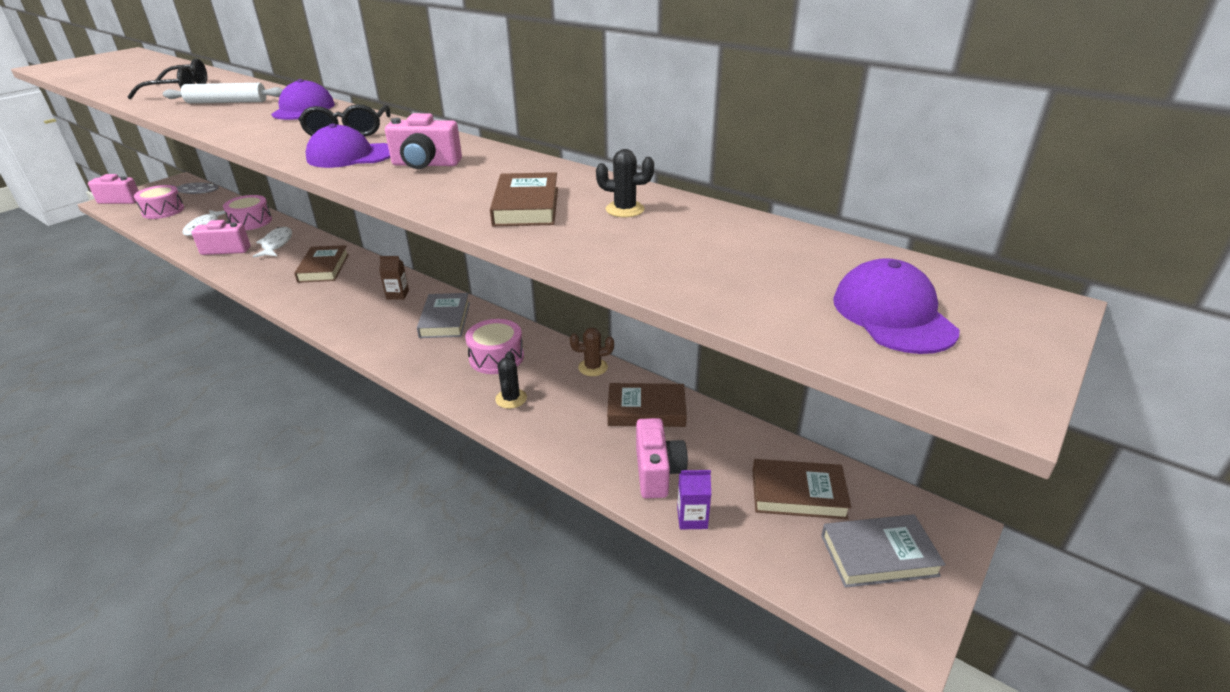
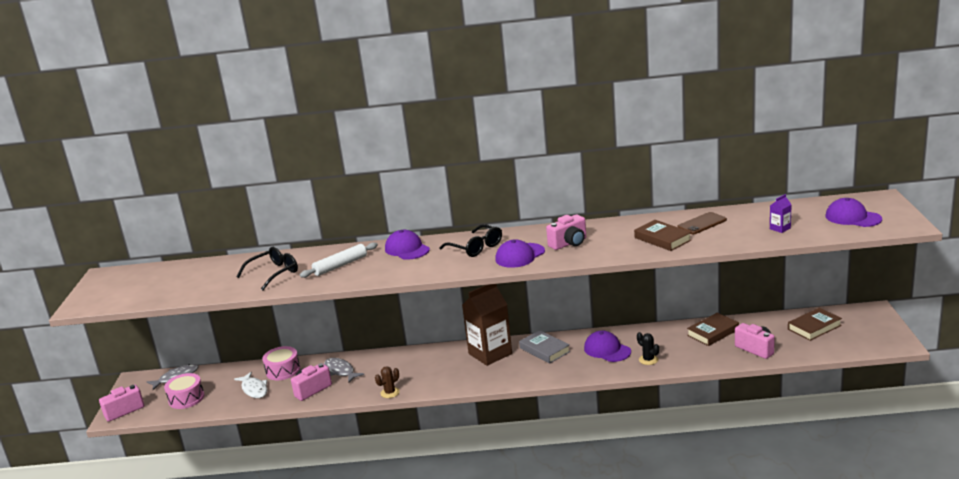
camera: 35 degrees left, 10 degrees down
white fish [253,227,292,257] -> grey fish [324,358,364,382]
brown book [294,245,349,283] -> none
brown carton [379,256,409,300] -> brown carton [462,284,512,366], size x2.39
pink drum [465,319,524,374] -> purple cap [584,331,631,362]
brown cactus [570,328,614,376] -> brown cactus moved to [375,366,400,398]
black cactus [596,149,654,217] -> brown phone [677,212,727,234]
purple carton [677,470,711,530] -> purple carton moved to [770,194,792,233]
grey book [821,514,946,588] -> none

